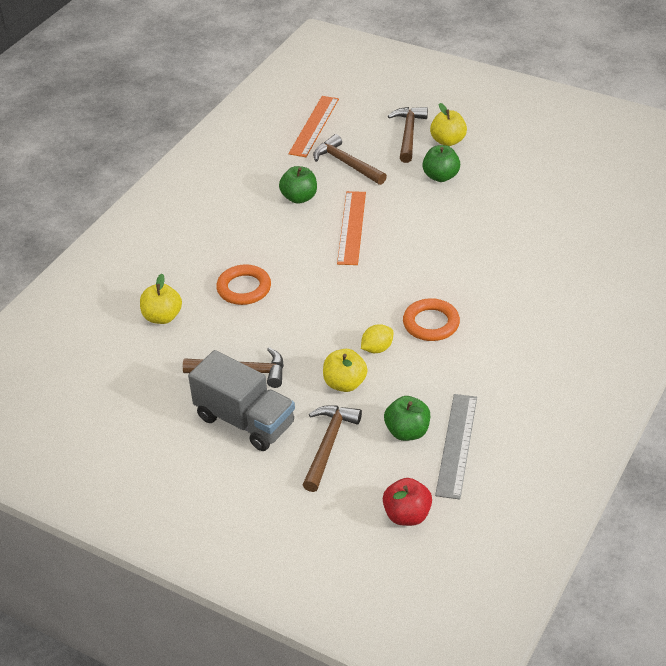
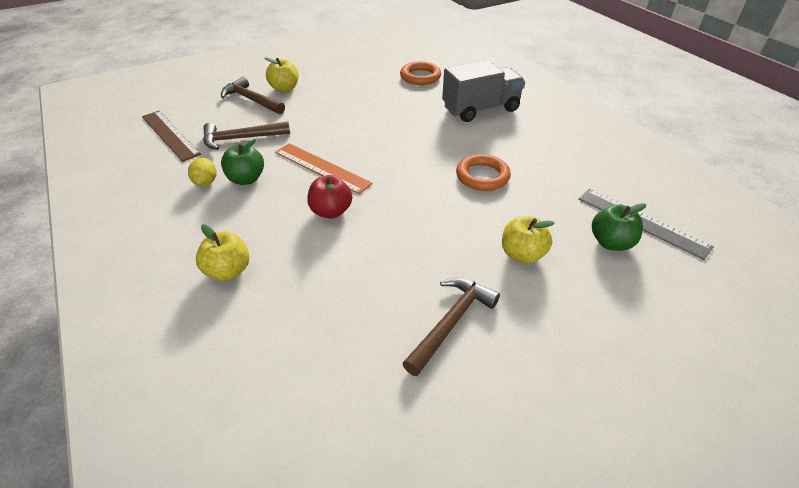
camera: 60 degrees left, 0 degrees up
yellow apple [140,274,182,324] -> yellow apple moved to [196,225,249,281]
grey truck [188,350,295,451] -> grey truck moved to [442,60,525,122]
orange ring [216,264,271,305] -> orange ring moved to [400,61,441,85]
orange ruler [288,96,339,157] -> brown ruler [142,111,201,162]
brown hammer [303,405,362,492] -> none
yellow lemon [361,324,393,353] -> yellow lemon moved to [188,158,217,186]
red apple [383,478,432,526] -> red apple moved to [307,175,352,219]
green apple [422,145,460,182] -> none

